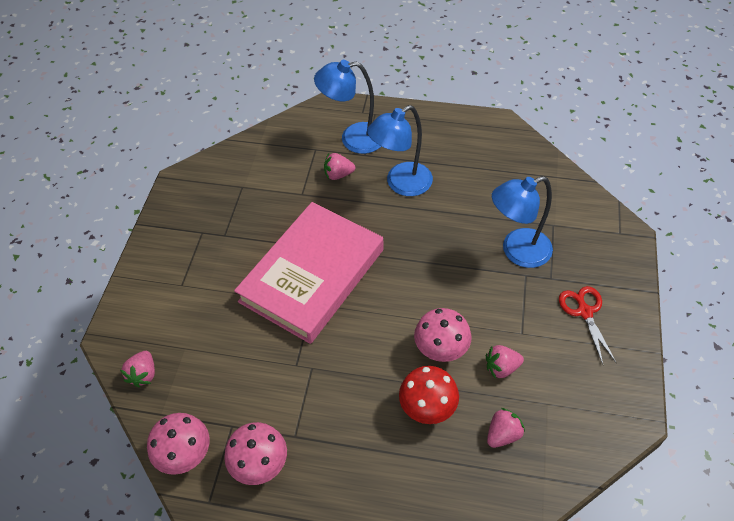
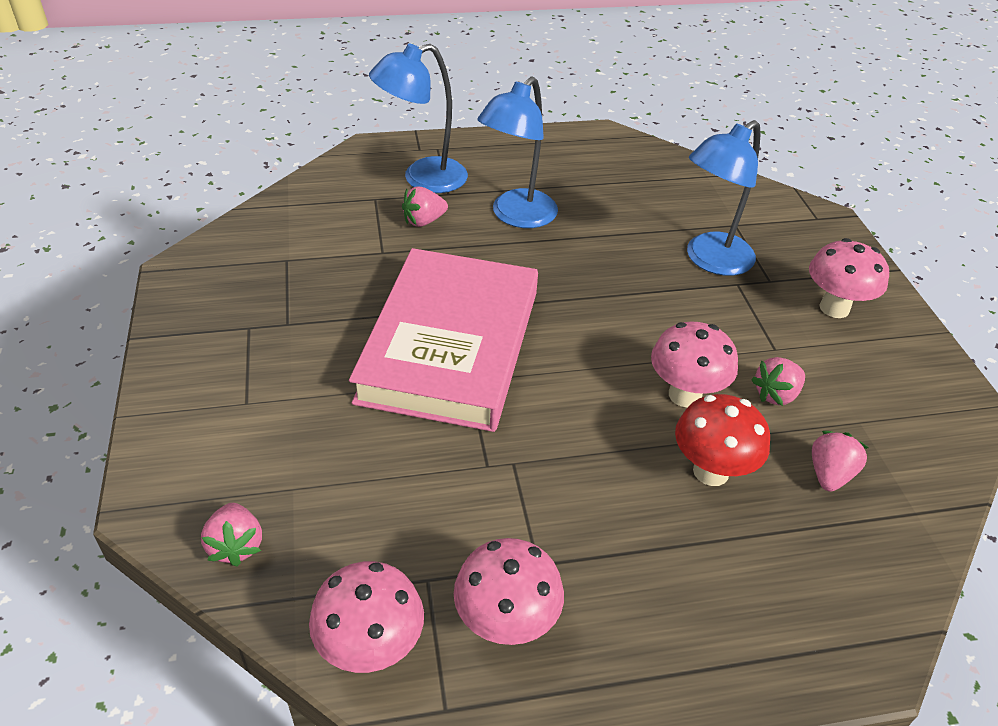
camera: 25 degrees left, 10 degrees down
red scissors [559,286,616,364] -> pink mushroom [809,238,889,318]

